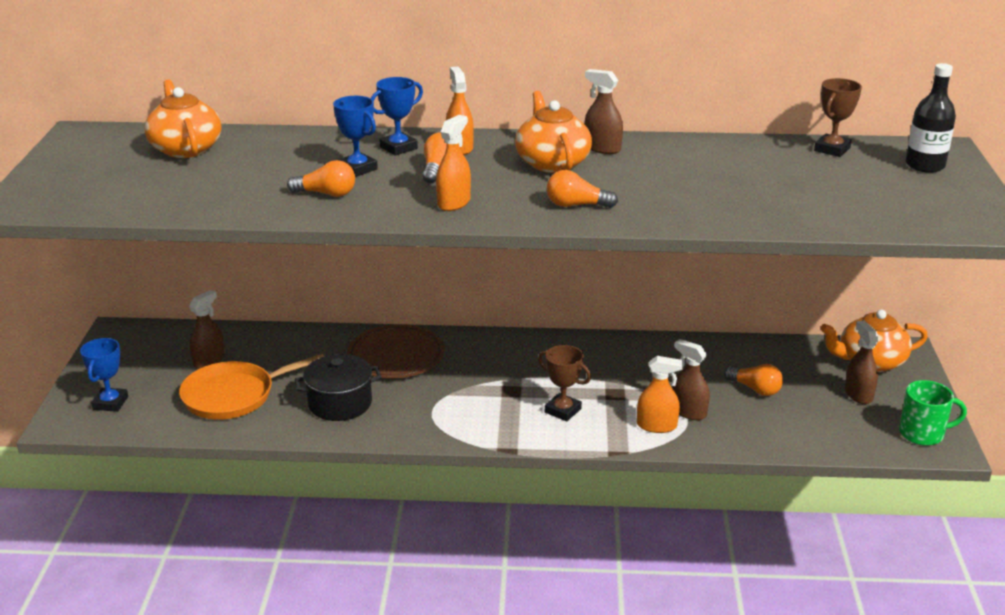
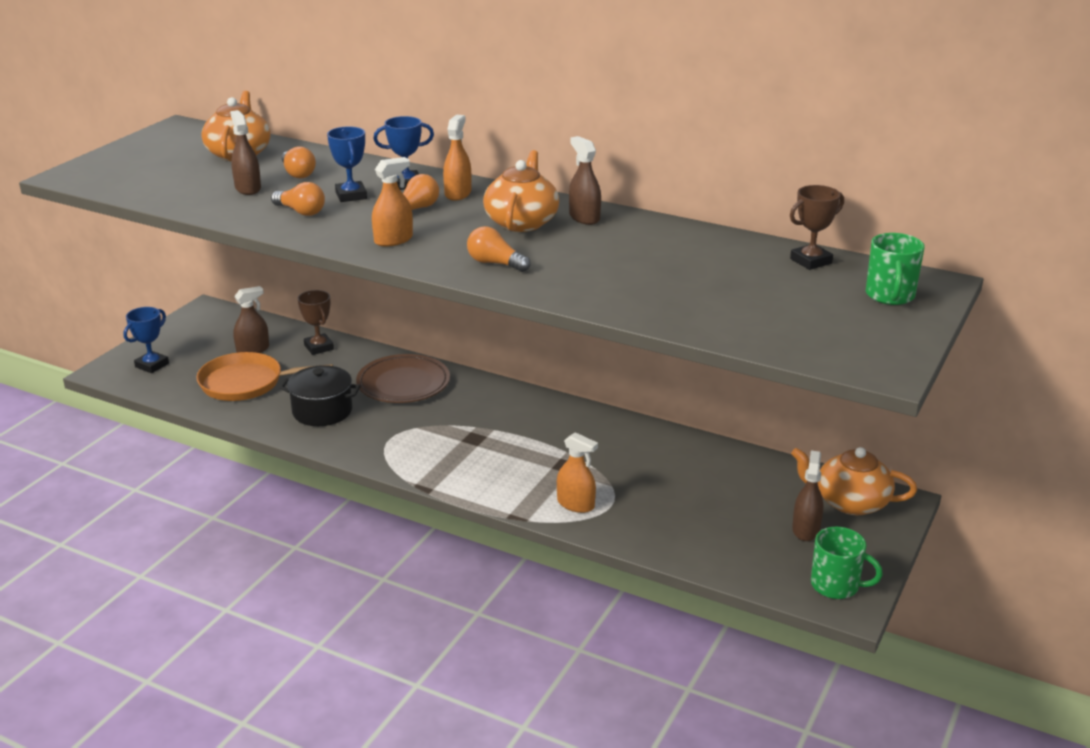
camera: 25 degrees right, 0 degrees up
brown trophy [538,345,591,421] -> brown trophy moved to [298,290,334,355]
brown spray bottle [672,339,710,420] -> brown spray bottle moved to [230,110,261,195]
orange light bulb [724,364,783,396] -> orange light bulb moved to [281,146,316,178]
black bottle [906,63,956,173] -> green mug [866,233,925,305]

